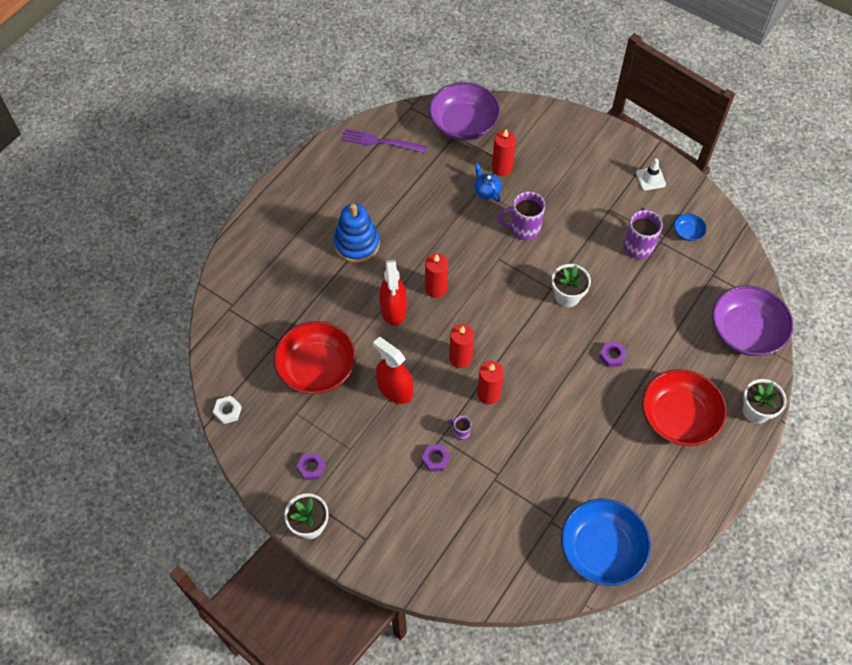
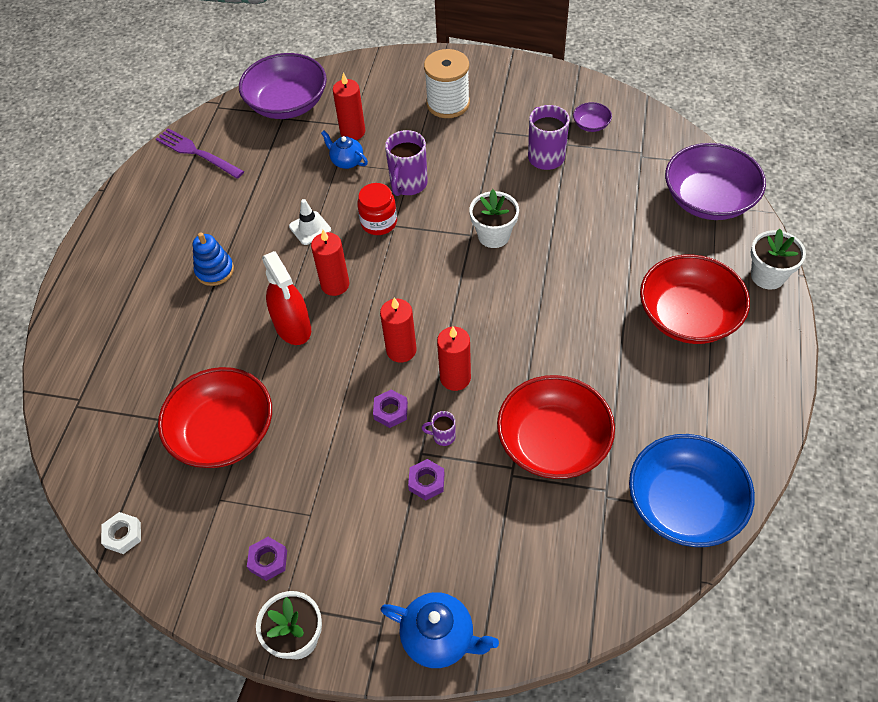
camera: 20 degrees left, 5 degrees down
blue stacking toy [334,204,380,263] -> blue stacking toy [193,232,234,286], size x0.65
purple fork [342,128,427,153] -> purple fork turned 45 degrees clockwise [156,128,244,179]
red spray bottle [373,337,413,404] -> none
purple mug [497,192,545,241] -> purple mug turned 45 degrees counterclockwise [385,130,428,196]
purple nut [599,342,627,367] -> purple nut moved to [373,390,408,428]
white traffic cone [636,159,666,190] -> white traffic cone moved to [289,199,331,245]
blue bowl [674,214,706,241] -> purple bowl [573,102,612,132]
none -> red jar [357,183,397,235]
none -> blue teapot [381,592,499,668]
none -> white spool [424,49,470,118]
none -> red bowl [497,375,615,479]

